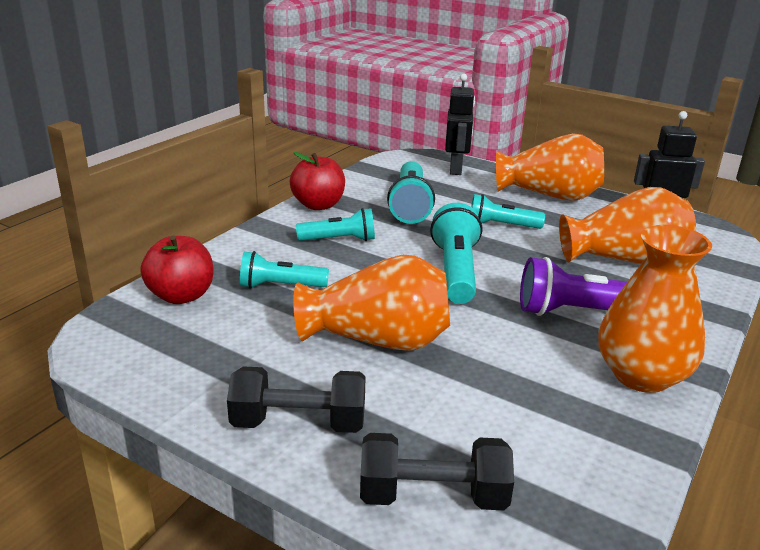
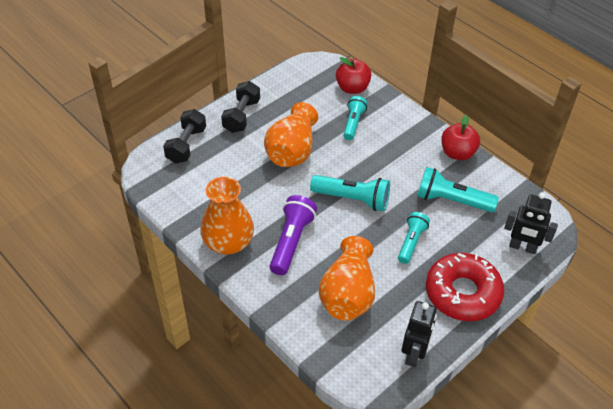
camera: 105 degrees right, 20 degrees up
turquoise flashlight [296,208,375,241] -> none
orange vase [496,133,604,201] -> red donut [426,253,504,321]

